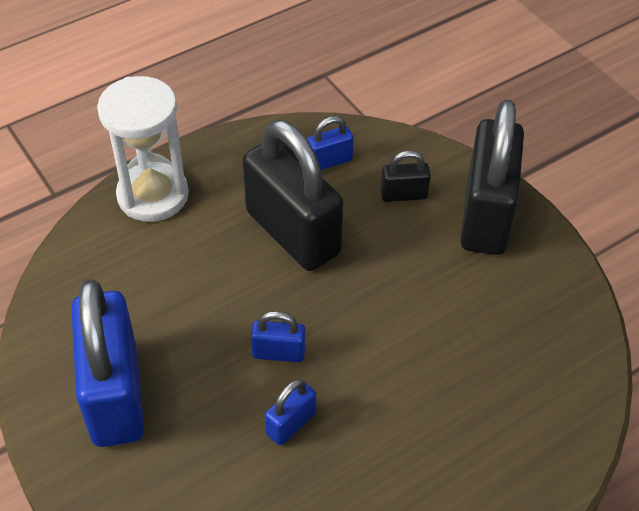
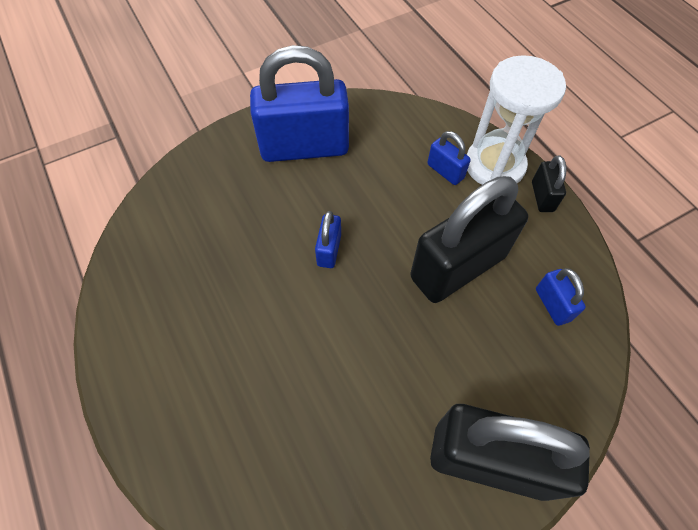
camera: 95 degrees right, 10 degrees up
blue padlock [265,379,316,445] -> blue padlock moved to [427,131,471,185]
black padlock [381,150,431,202] -> black padlock moved to [532,155,566,212]

